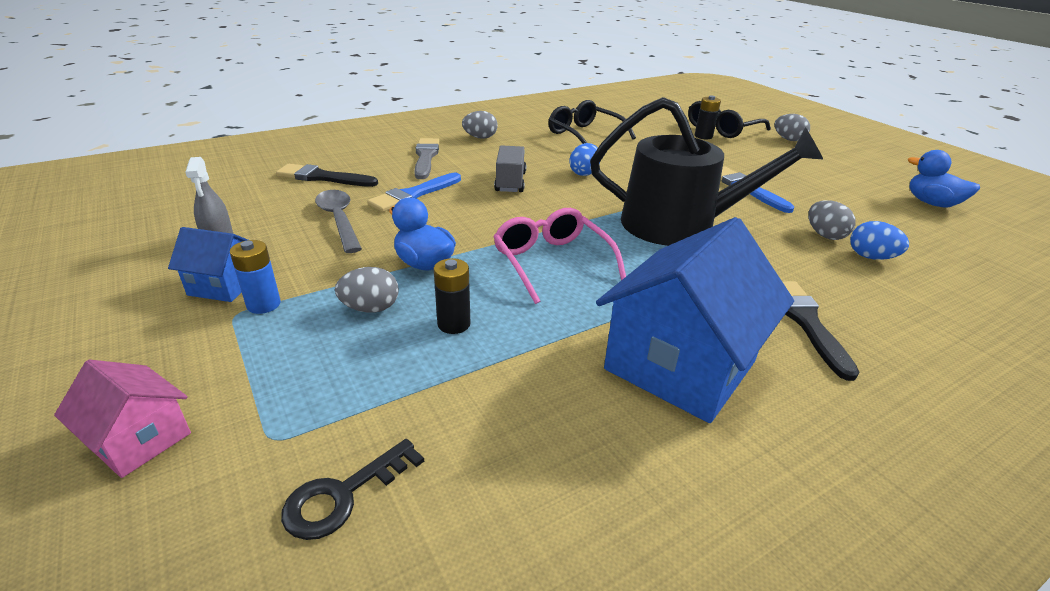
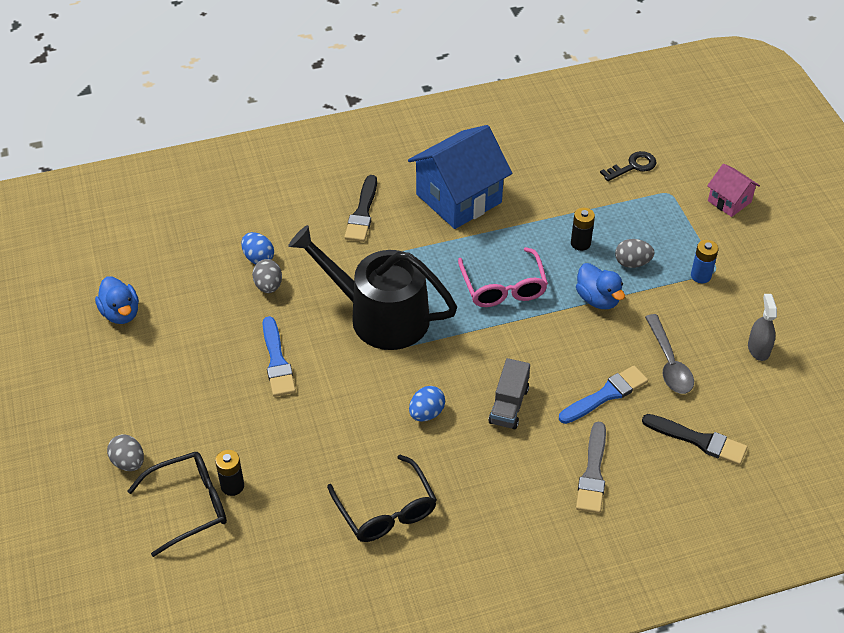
camera: 165 degrees left, 15 degrees up
blue house [168,227,248,302] -> none
grey egg [462,111,498,139] -> none

